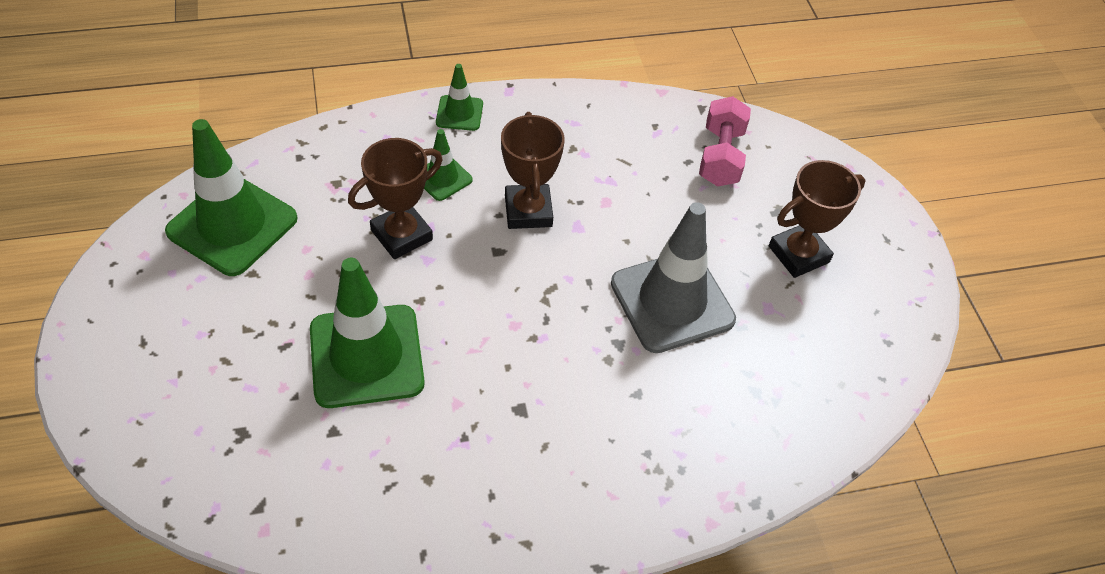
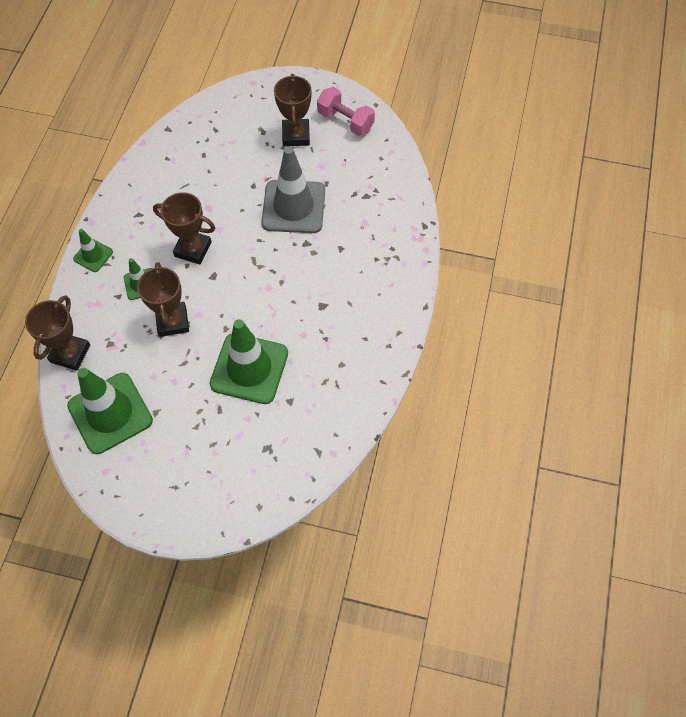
camera: 60 degrees left, 10 degrees up
pink dumbbell [699,96,751,187] -> pink dumbbell moved to [317,87,375,136]
none -> brown trophy [25,295,90,370]

